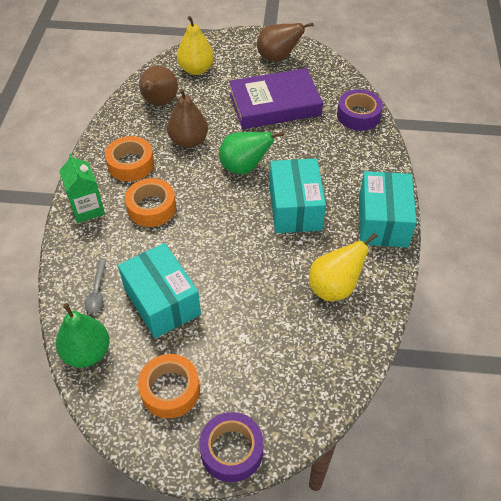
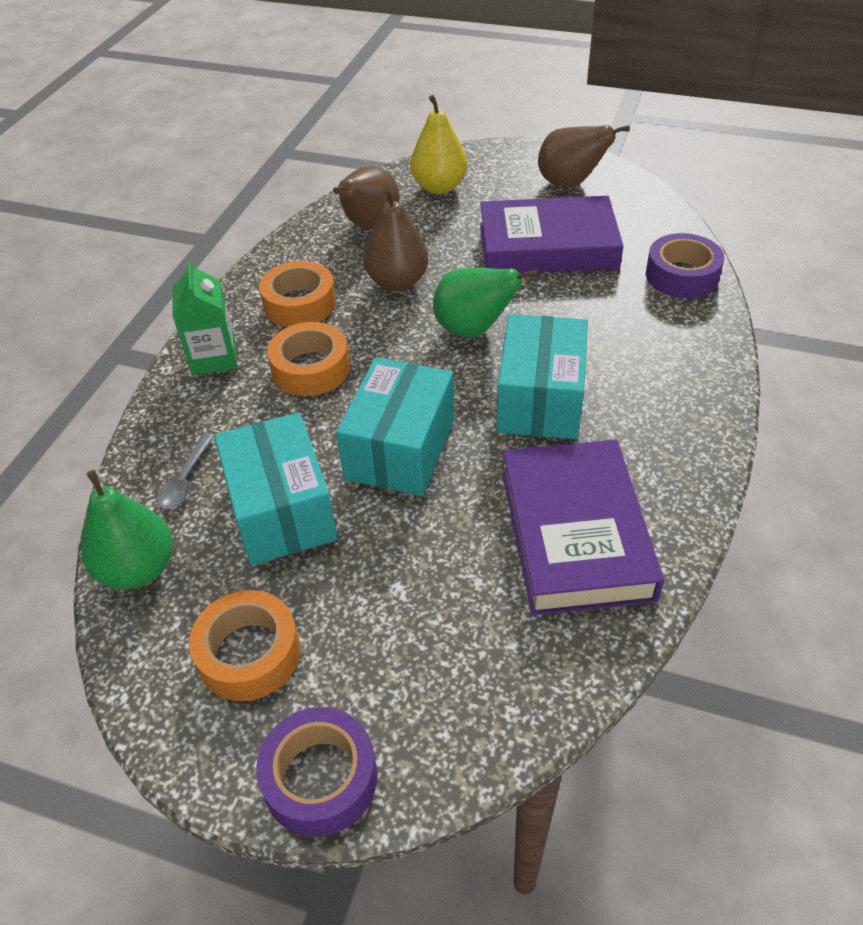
camera: 15 degrees right, 5 degrees down
yellow pear [309,233,377,301] -> purple book [502,439,664,616]
turquoise box [359,171,417,248] -> turquoise box moved to [336,357,454,496]

